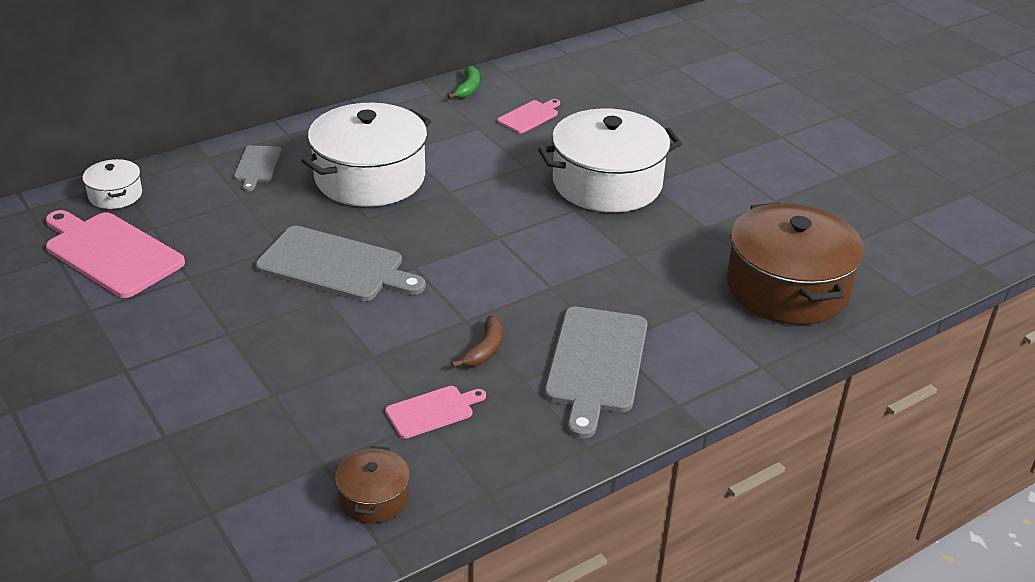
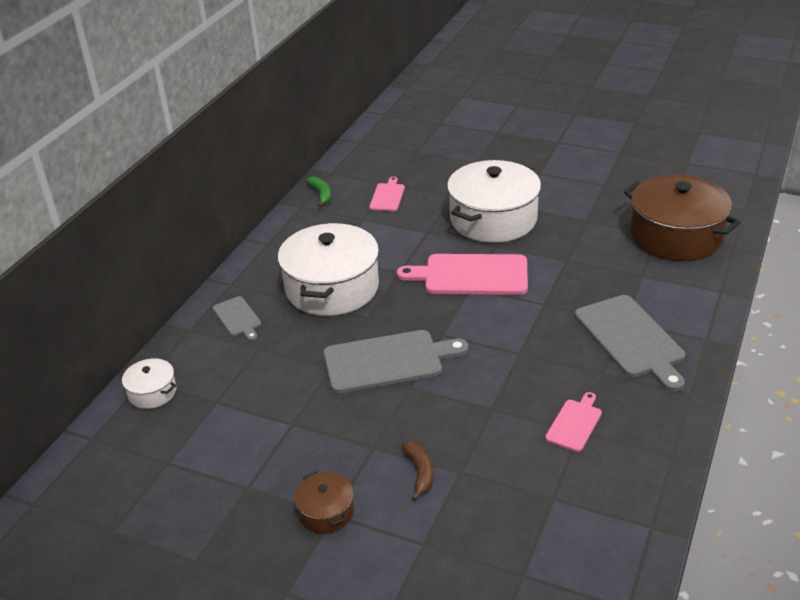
camera: 30 degrees left, 0 degrees up
pink cutting board [46,210,185,298] -> pink cutting board moved to [397,254,528,295]
brown pot [335,446,410,523] -> brown pot moved to [294,471,354,534]
brown banana [451,316,503,368] -> brown banana moved to [402,442,433,501]

